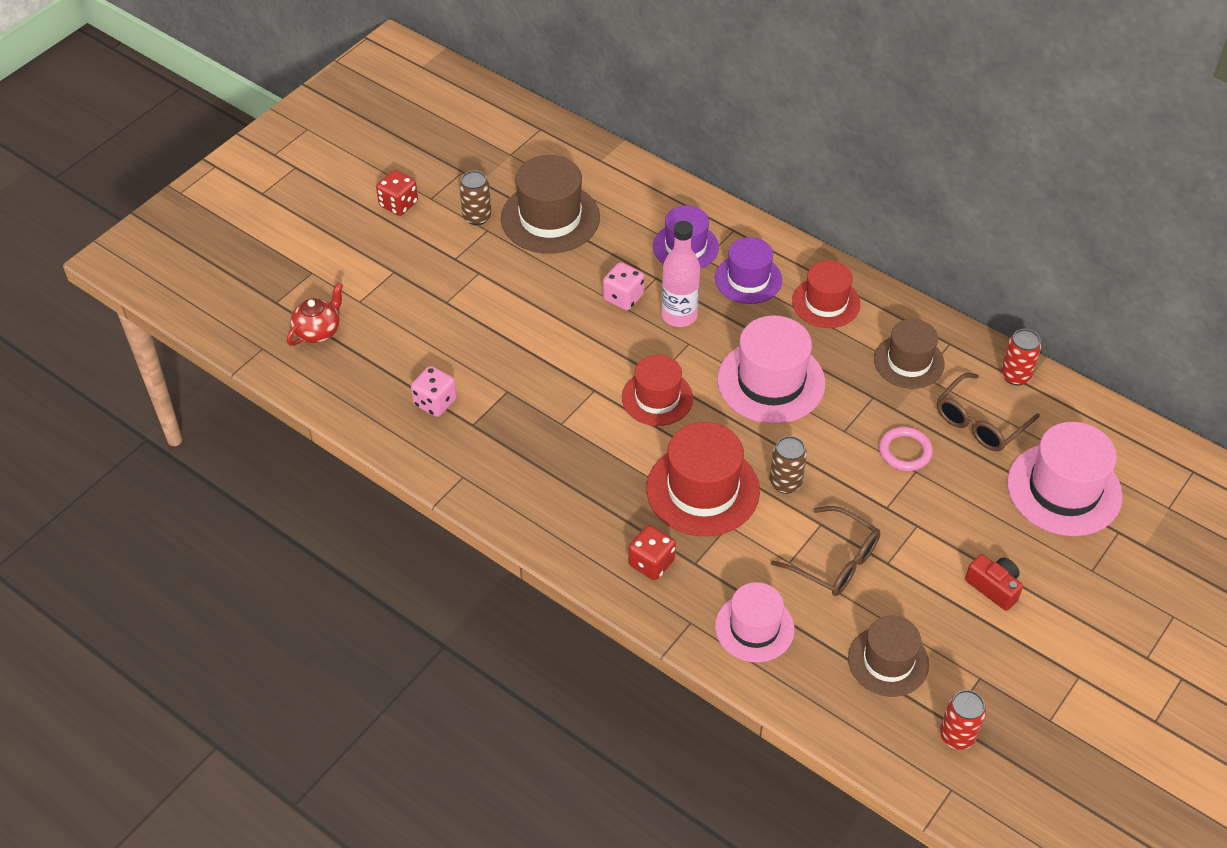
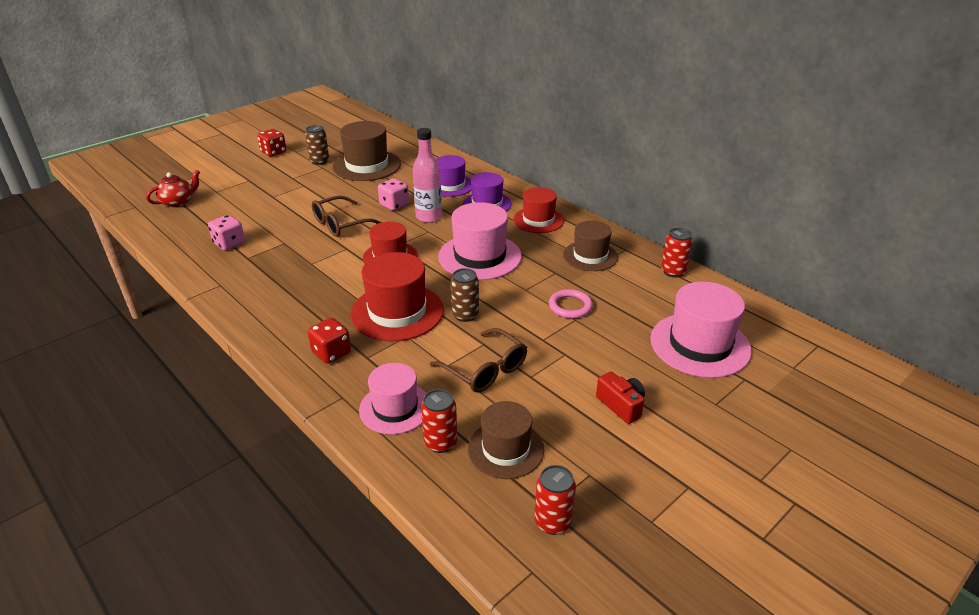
camera: 10 degrees right, 15 degrees down
brown glasses [937,373,1040,451] -> brown glasses moved to [312,196,382,237]
none -> red can [421,389,458,453]

